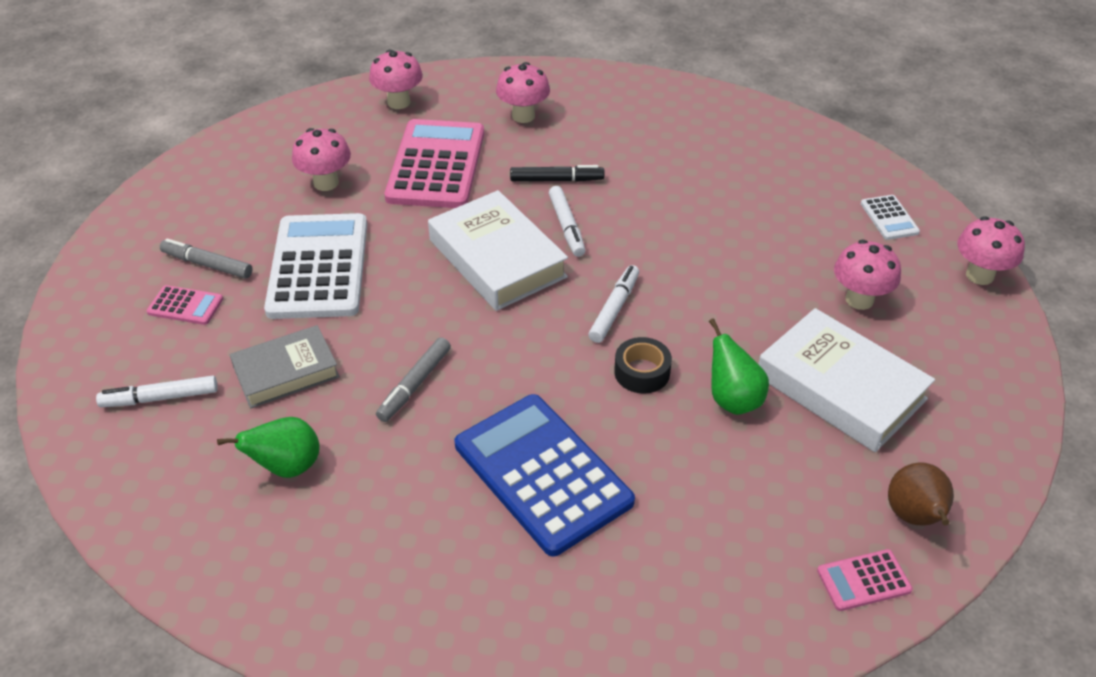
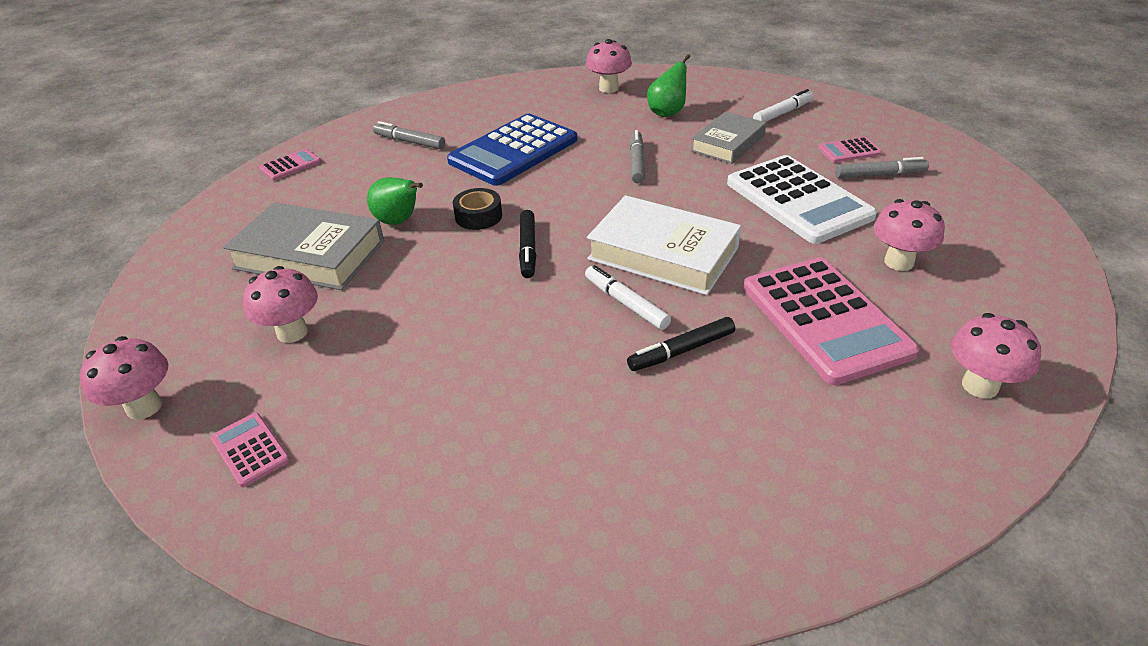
camera: 155 degrees right, 5 degrees down
blue calculator [455,394,635,556] -> blue calculator turned 105 degrees clockwise [447,114,577,186]
pink mushroom [496,62,550,123] -> pink mushroom moved to [586,39,632,93]
white marker [588,265,639,343] -> black marker [519,210,536,278]
white book [759,308,935,452] -> grey book [223,202,384,290]
white calculator [861,195,920,240] -> pink calculator [210,413,290,488]
brown pear [888,462,954,525] -> none
none -> grey marker [373,121,445,149]

